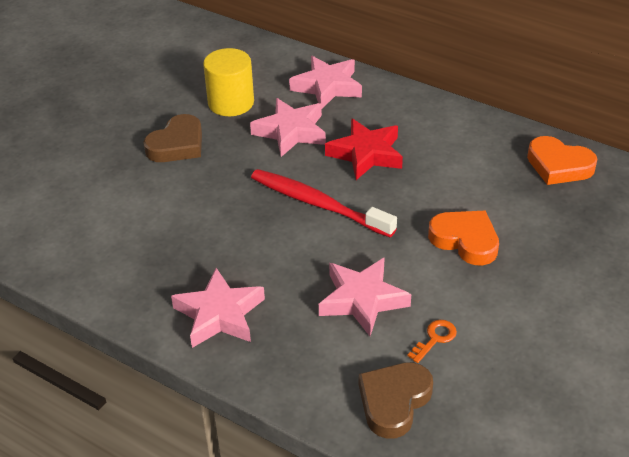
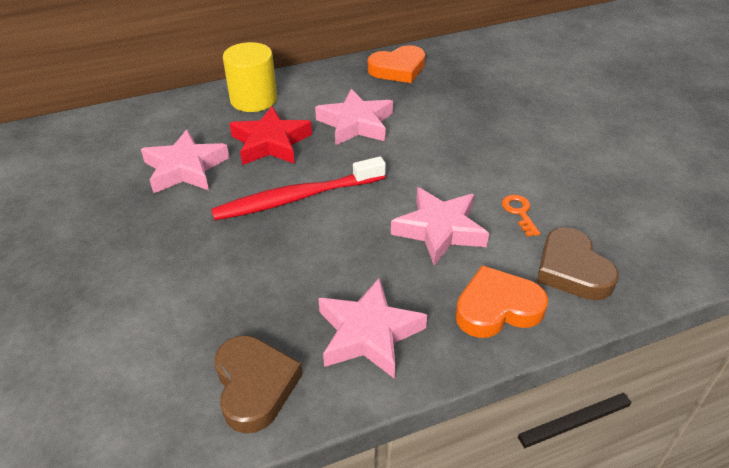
camera: 55 degrees left, 0 degrees up
brown heart [143,114,202,162] -> brown heart moved to [214,335,303,433]
yellow cylinder [203,48,254,116] -> yellow cylinder moved to [223,42,277,112]
pink star [289,56,362,108] -> pink star moved to [315,89,393,146]
orange heart [428,211,499,265] -> orange heart moved to [455,265,548,338]

